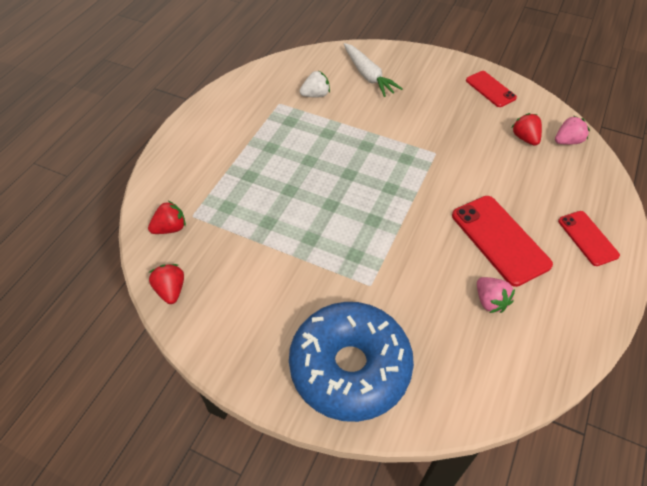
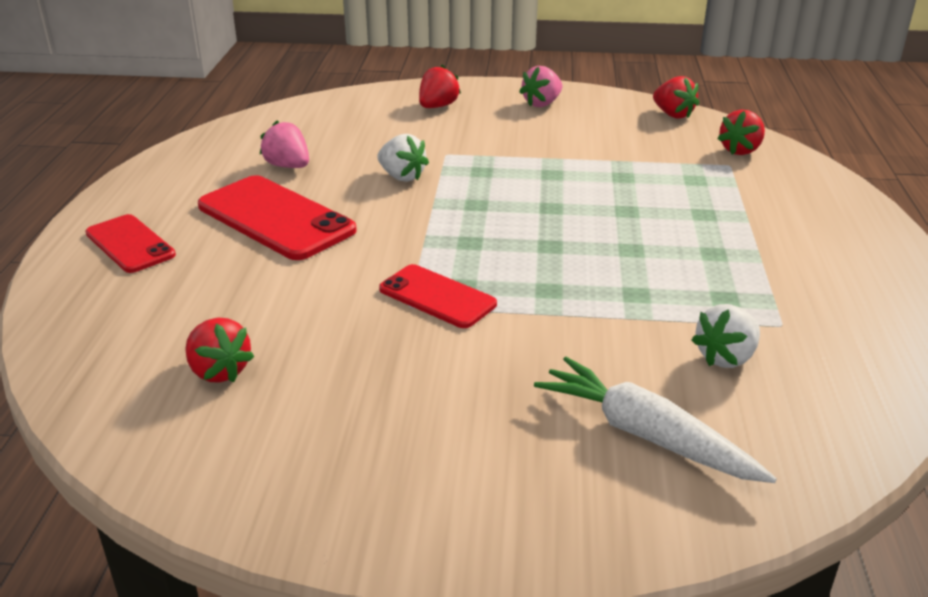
camera: 160 degrees right, 20 degrees down
blue donut [289,302,414,422] -> red strawberry [419,65,461,108]
red phone [466,71,517,107] -> red phone moved to [379,264,497,328]
pink strawberry [555,115,590,145] -> pink strawberry moved to [519,66,562,107]
none -> white strawberry [377,134,429,182]

